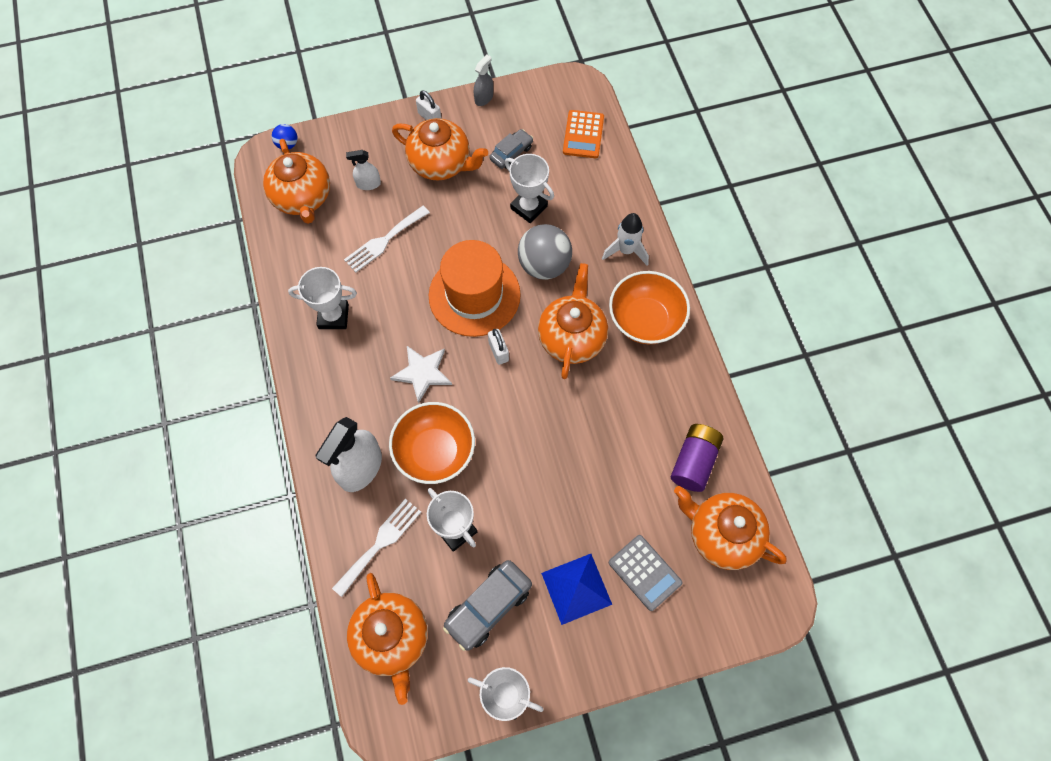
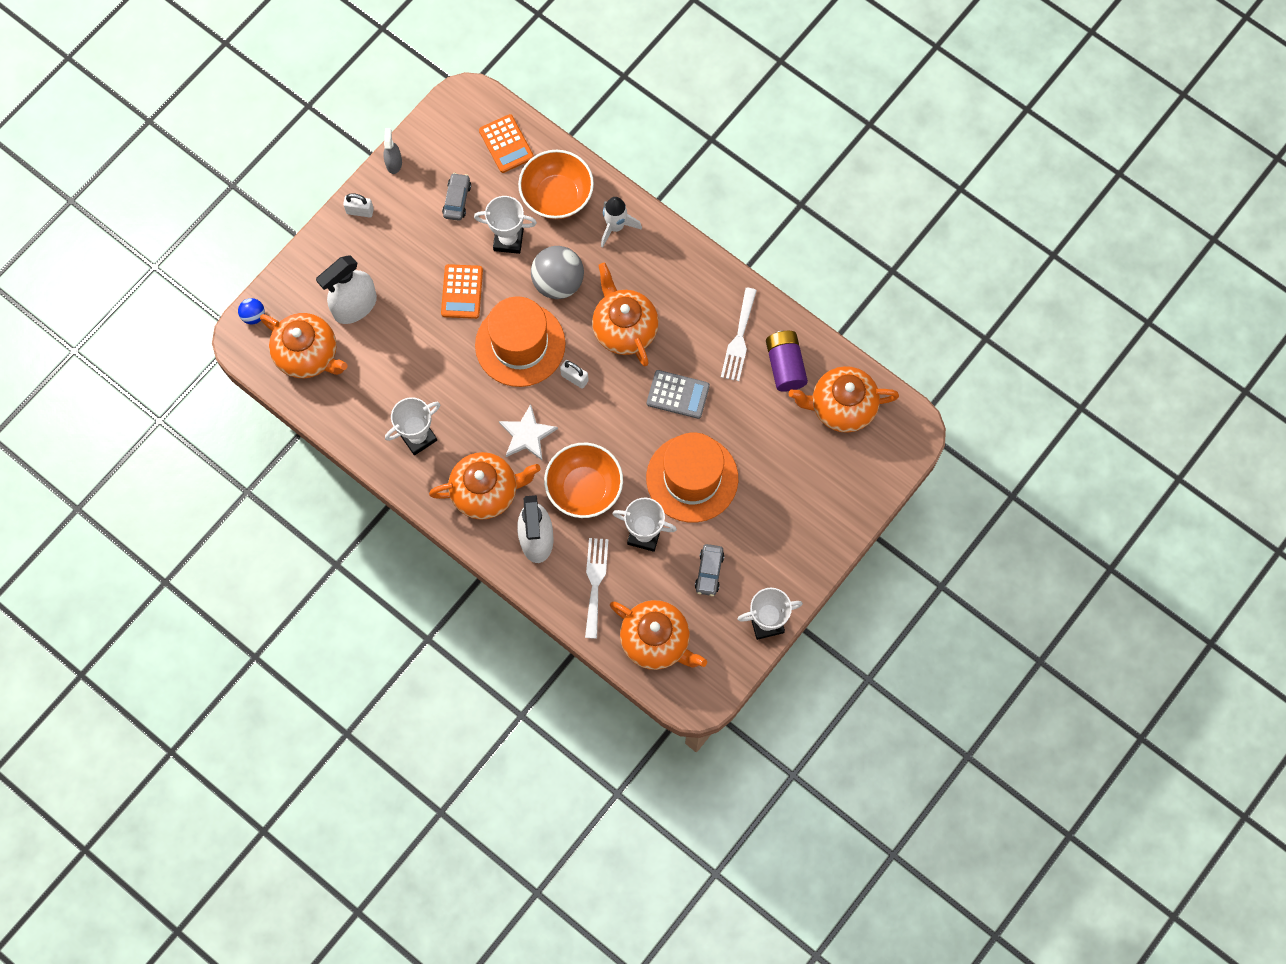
camera: 35 degrees left, 5 degrees up
white fork [344,206,430,273] -> white fork moved to [721,288,757,381]
white spray bottle [346,150,381,190] -> white spray bottle [316,255,377,324], size x1.94
orange teapot [392,118,488,181] -> orange teapot moved to [429,452,541,520]
grey car [443,560,532,651] -> grey car [695,544,725,596], size x0.62
blue pyramid [541,554,612,625] -> none
orange bowl [609,271,690,344] -> orange bowl moved to [518,150,594,219]
grey calculator [609,535,683,611] -> grey calculator moved to [647,370,710,419]
none -> orange calculator [441,264,483,319]
none -> orange hat [646,433,738,523]

